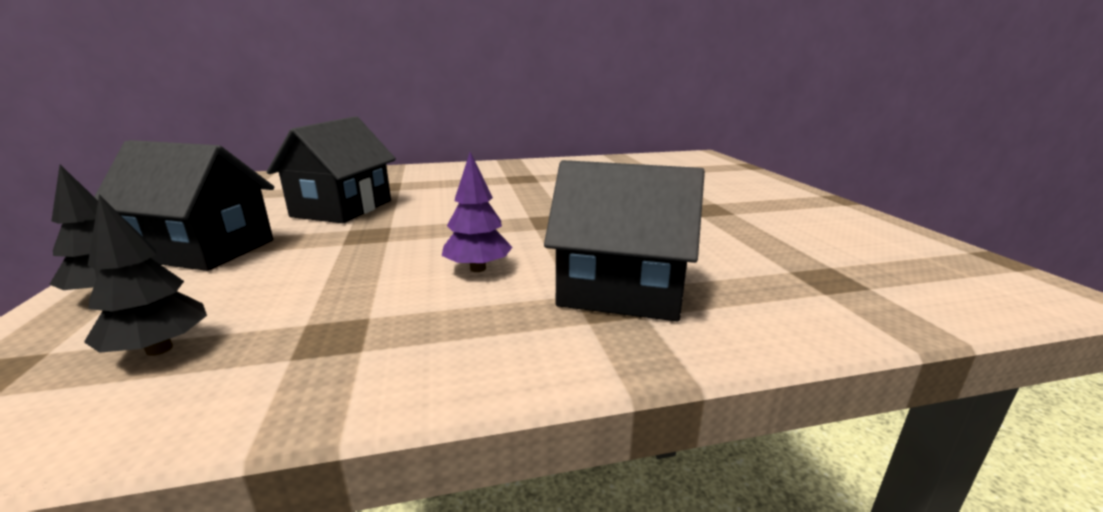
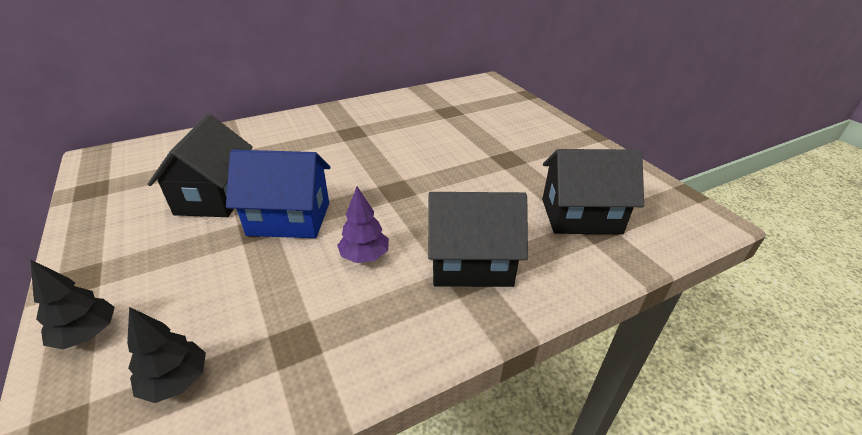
camera: 15 degrees left, 15 degrees up
black house [94,140,274,271] -> black house moved to [542,149,644,234]
none -> blue house [226,150,330,238]

